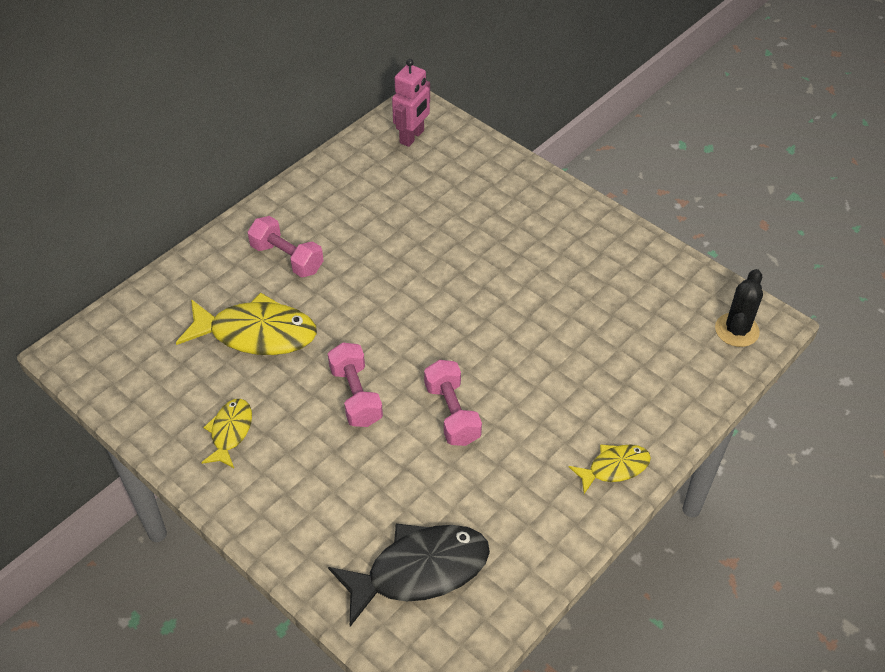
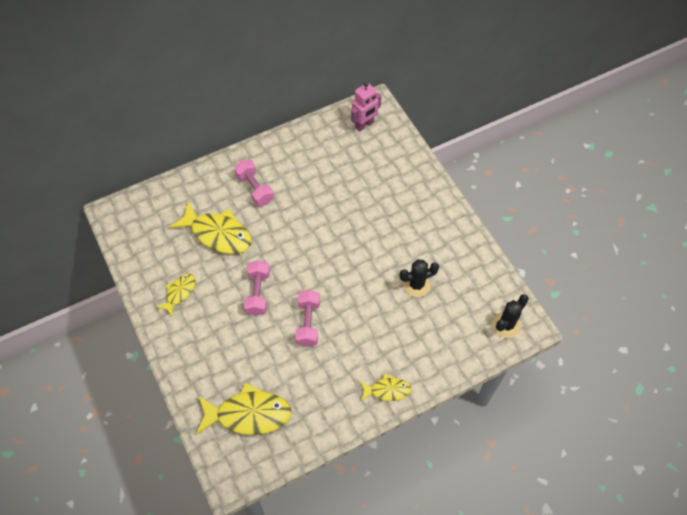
camera: 20 degrees right, 10 degrees up
black fish [328,524,490,627] -> yellow fish [196,382,292,435]
none -> black cactus [399,259,439,297]

